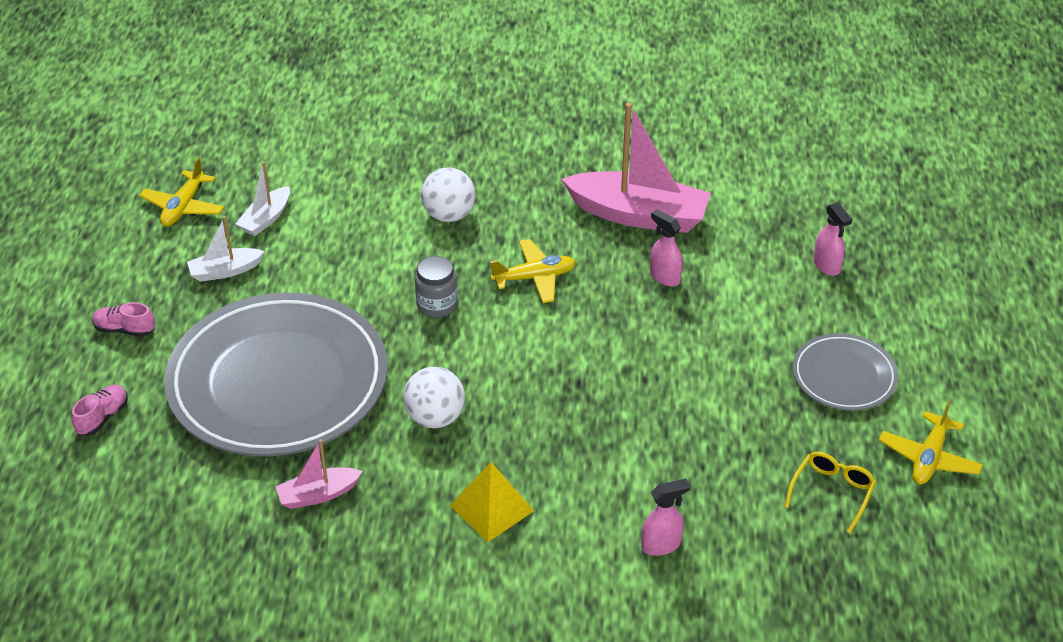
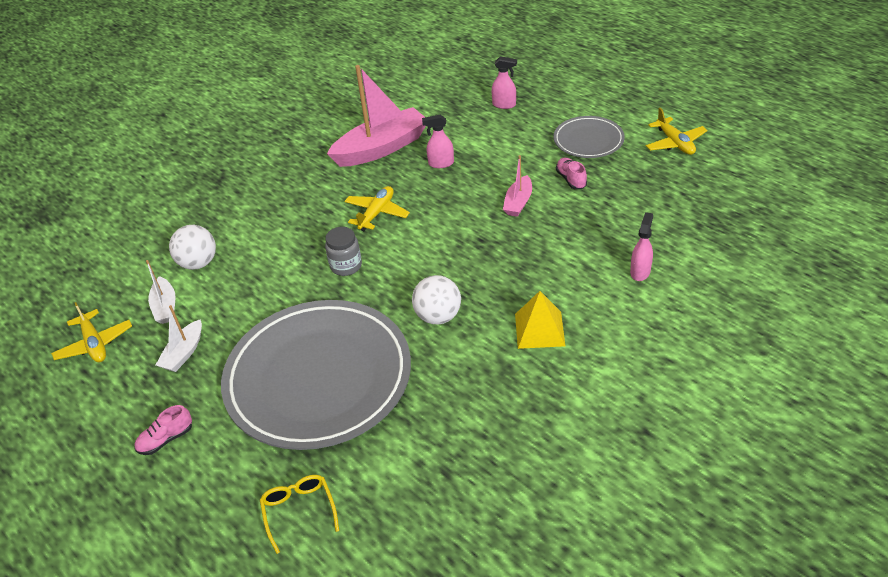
camera: 45 degrees left, 0 degrees up
pink shoe [71,385,128,436] -> pink shoe moved to [556,158,587,189]
pink boat [275,439,363,509] -> pink boat moved to [503,155,532,217]
white ball [421,167,476,222] -> white ball moved to [169,225,216,270]
yellow glasses [785,451,876,533] -> yellow glasses moved to [260,475,339,554]

